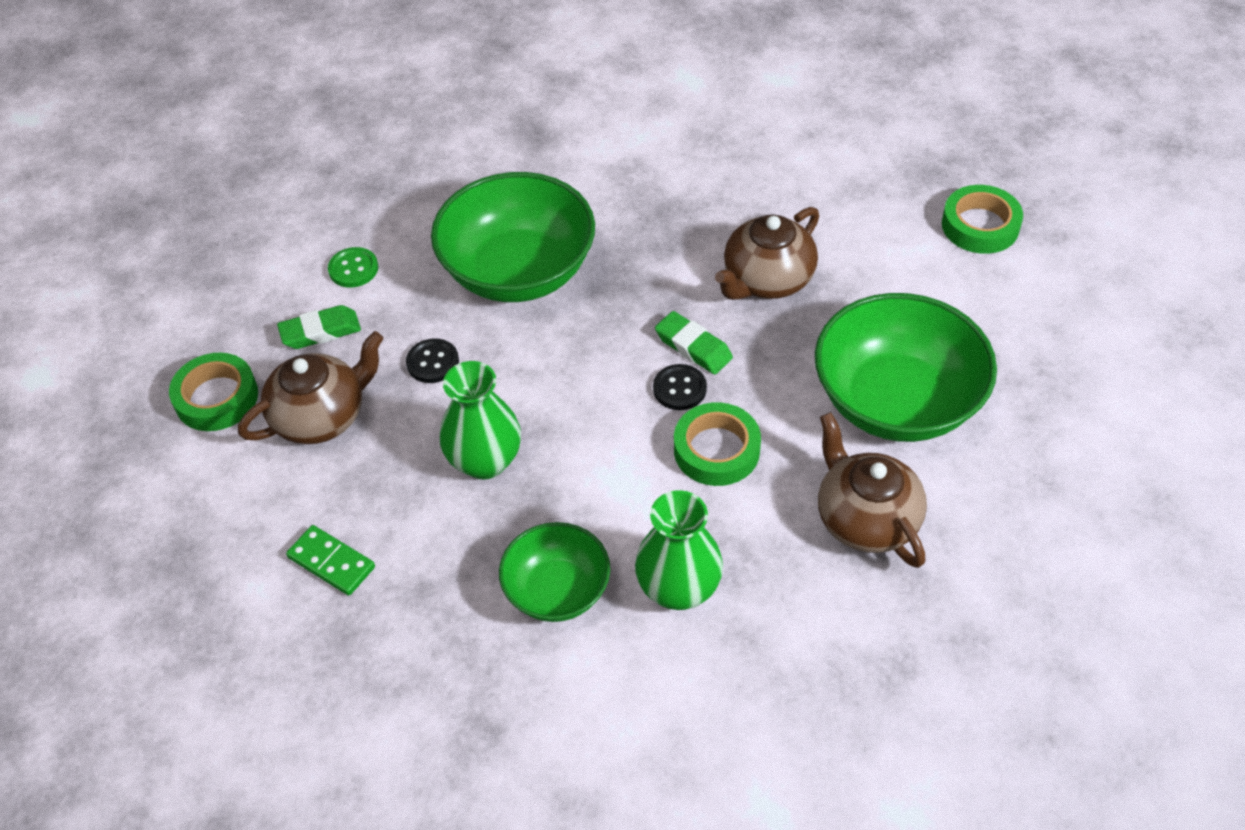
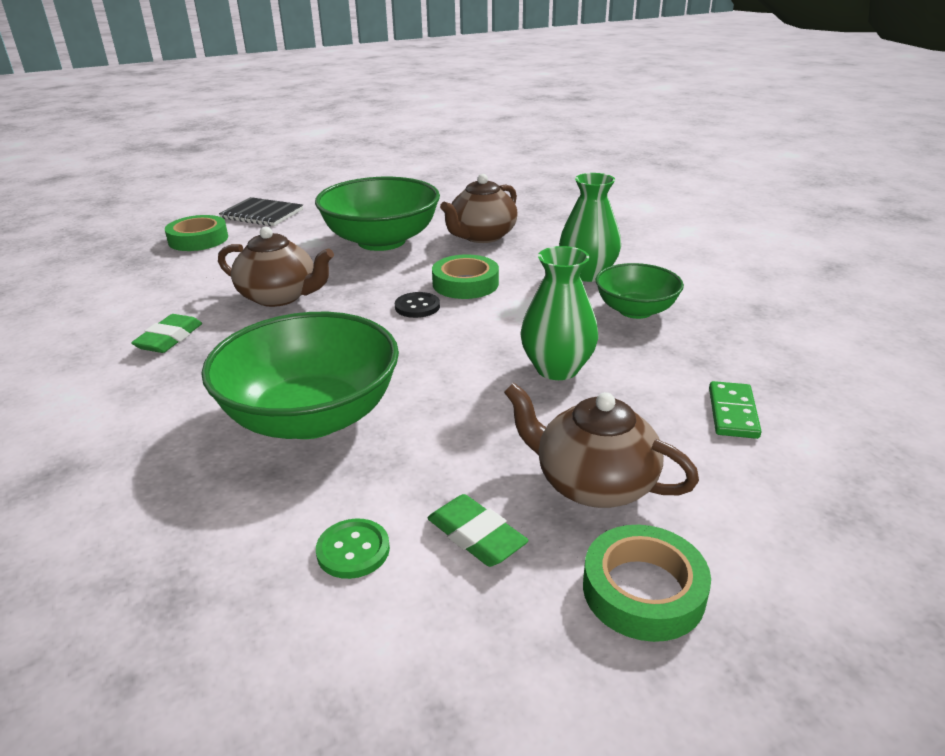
camera: 115 degrees left, 20 degrees down
black button [406,339,459,383] -> none
green eraser [655,311,733,375] -> green eraser moved to [131,314,202,353]
none -> black notebook [219,197,303,226]

